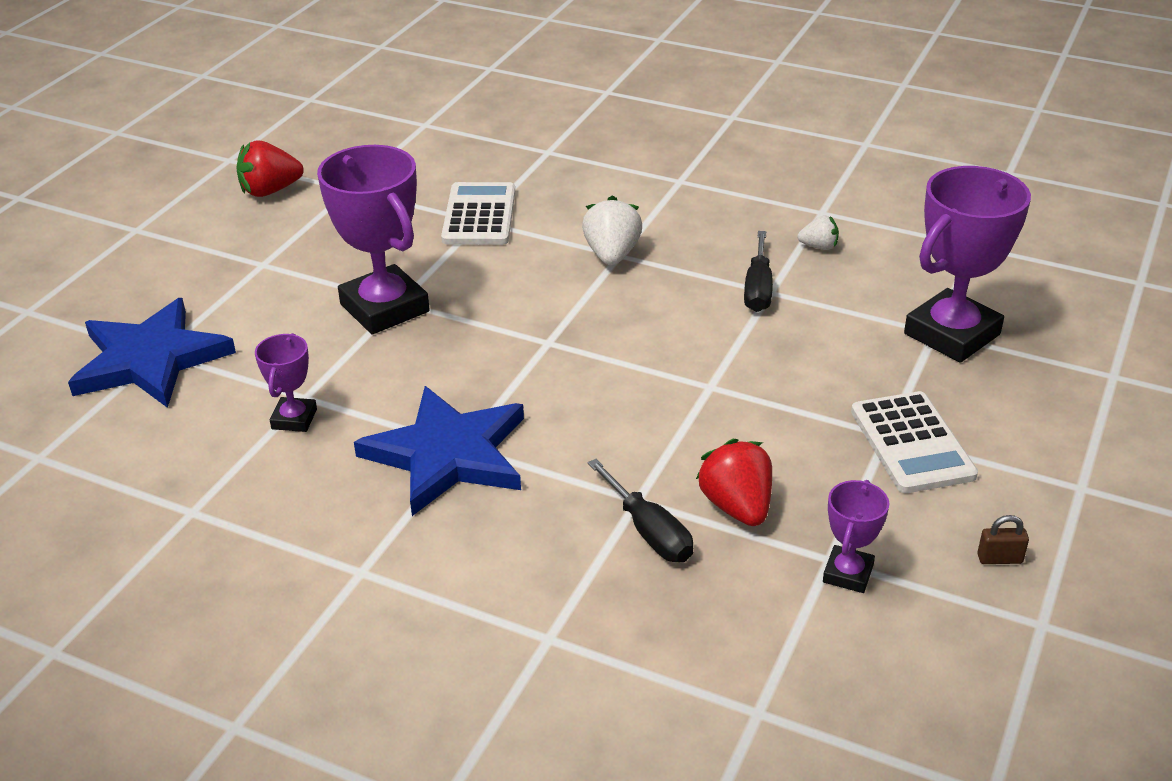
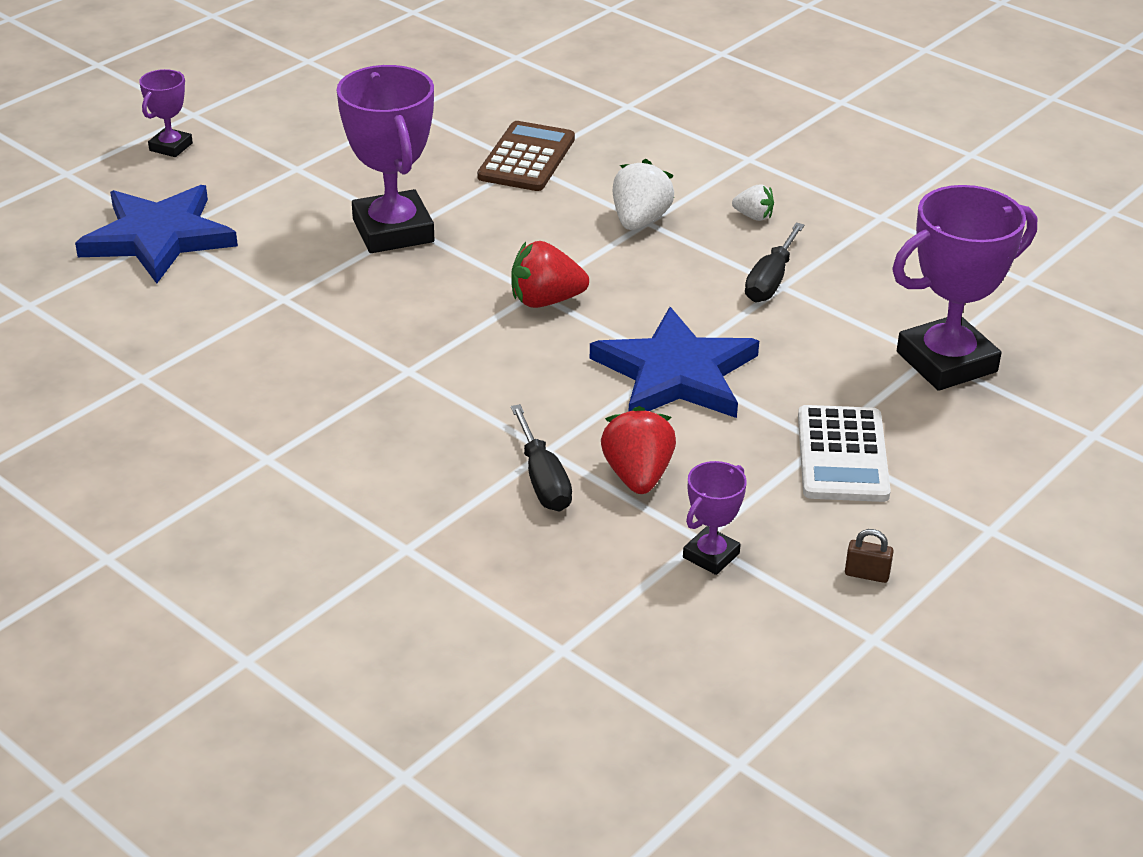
camera: 15 degrees right, 0 degrees up
red strawberry [236,141,304,197] -> red strawberry moved to [511,241,589,308]
purple trophy [255,333,317,432] -> purple trophy moved to [139,69,193,157]
blue star [354,386,524,516] -> blue star moved to [590,307,759,418]
white calculator [441,182,515,245] -> brown calculator [477,121,575,191]
white strawberry [797,216,839,250] -> white strawberry moved to [732,185,774,221]

